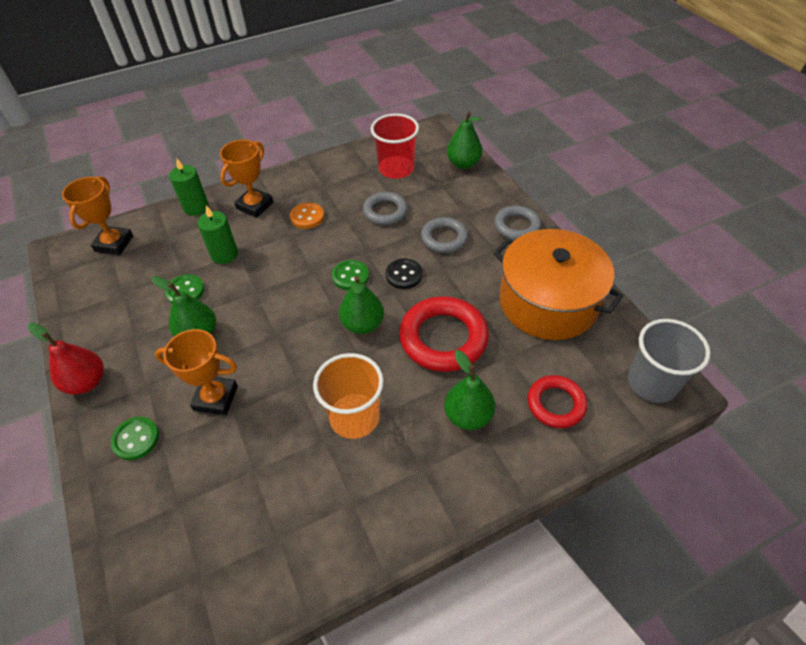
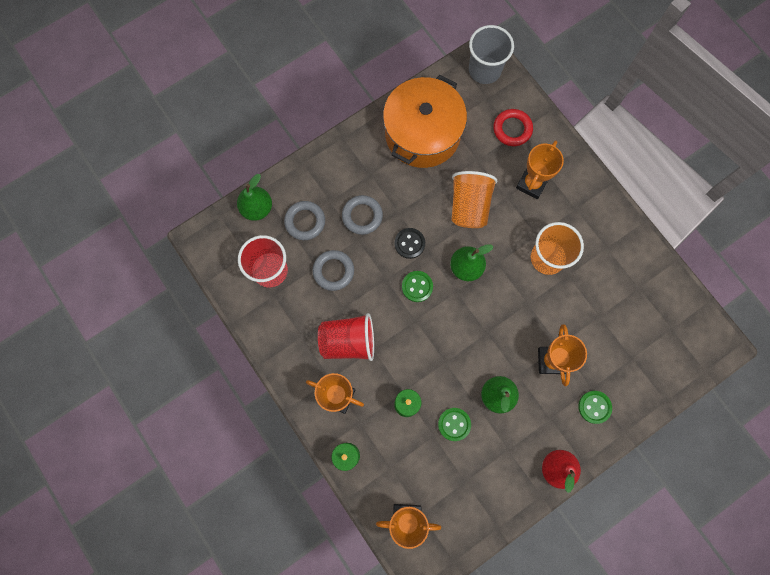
camera: 100 degrees left, 25 degrees up
orange button [290,203,324,229] -> red cup [318,313,374,361]
red ring [399,296,489,372] -> orange cup [452,171,497,228]
green pear [444,350,495,430] -> orange trophy [516,140,564,199]
grey ring [494,206,541,240] -> grey ring moved to [284,201,325,240]

